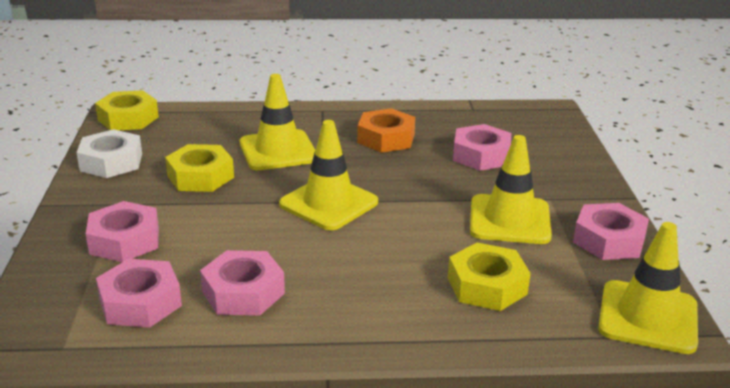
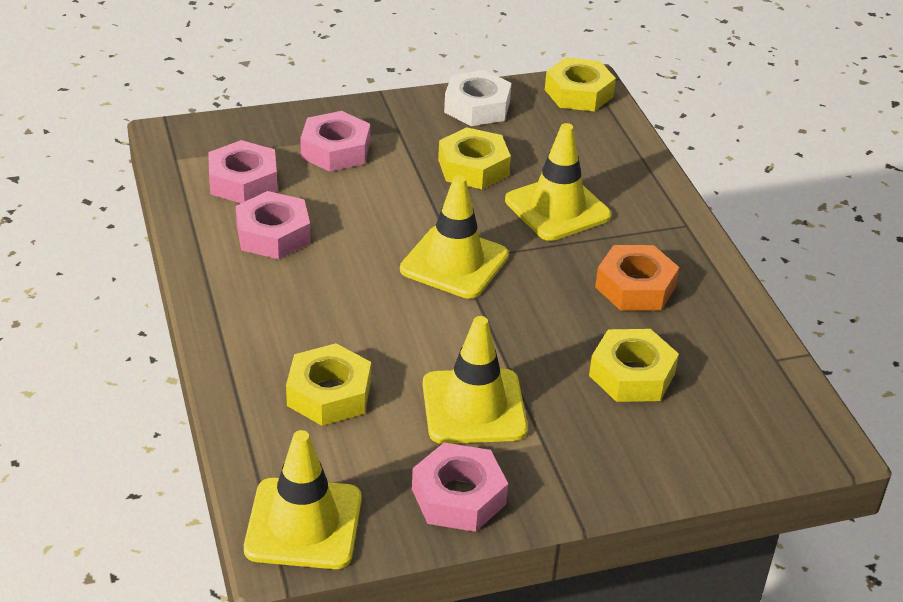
camera: 75 degrees right, 10 degrees up
pink nut [453,124,511,171] -> yellow nut [589,329,679,402]

